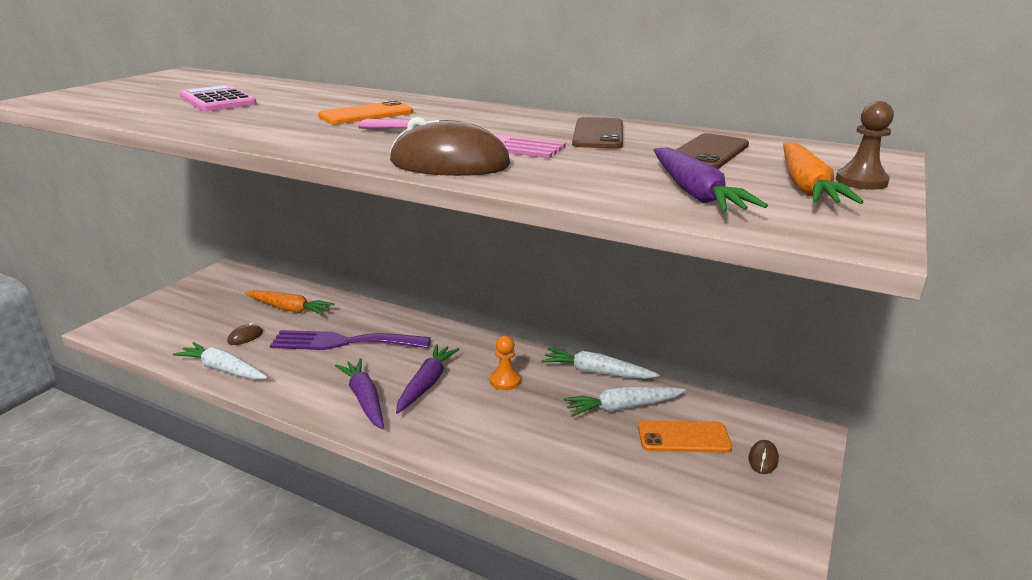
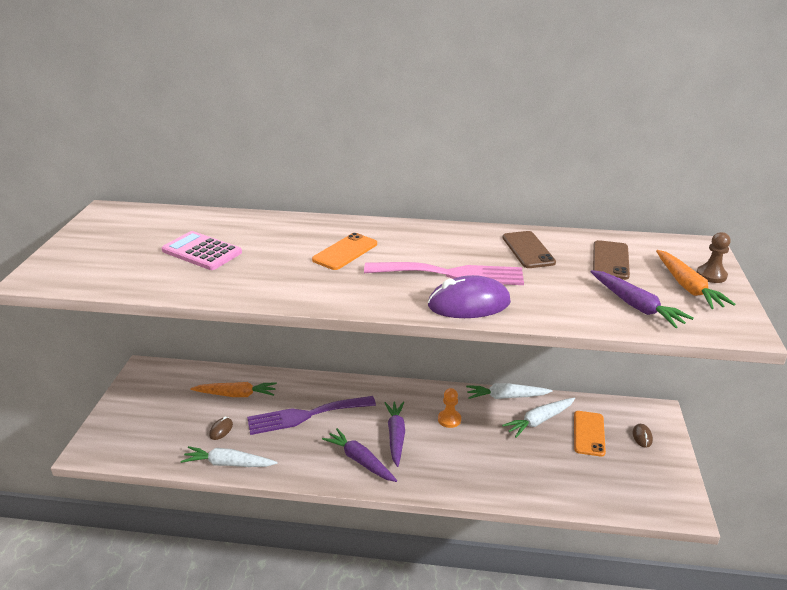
camera: 20 degrees left, 5 degrees up
brown mouse [390,117,510,176] -> purple mouse [428,275,511,318]
orange phone [638,420,732,453] -> orange phone turned 60 degrees counterclockwise [574,411,606,457]

